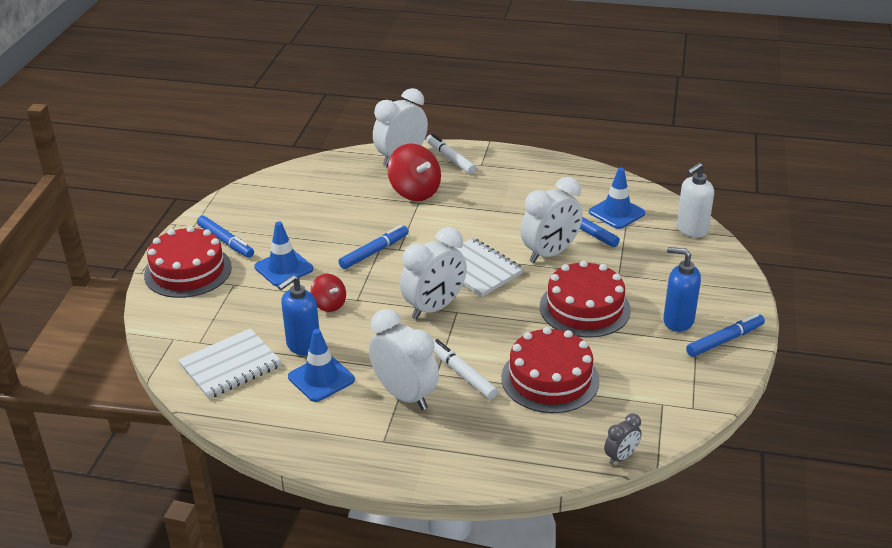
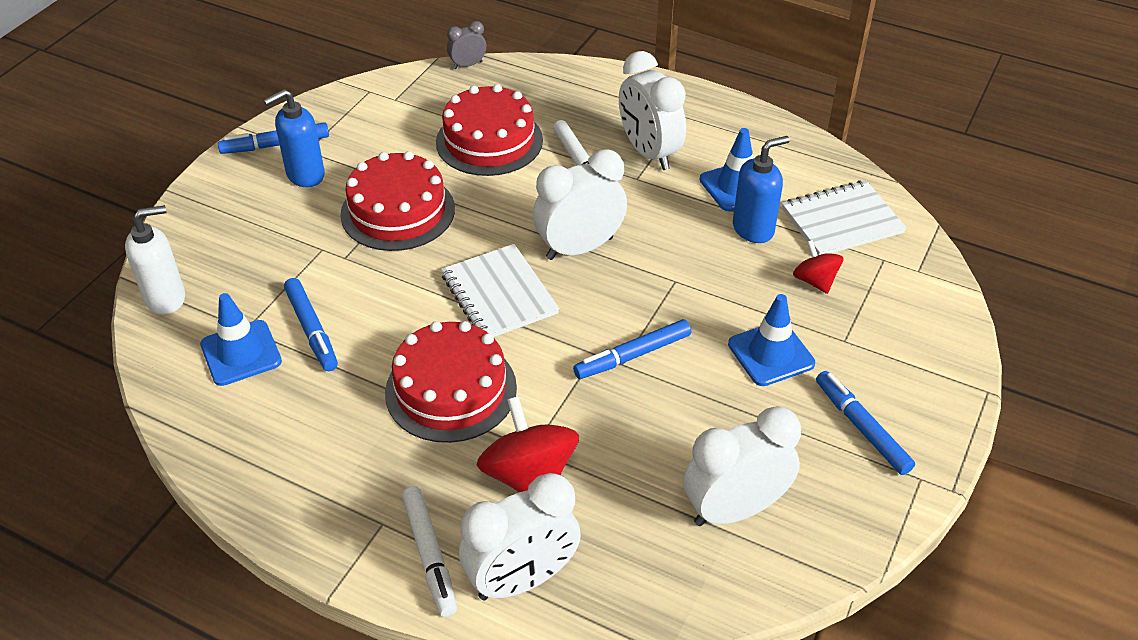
camera: 165 degrees left, 10 degrees up
red cake [144,226,232,298] -> red cake moved to [385,321,517,443]
red spinning top [310,274,346,312] -> red spinning top moved to [793,240,844,294]
white clock [520,177,583,263] -> white clock moved to [683,406,801,526]
blue soap dispenser [663,247,701,332] -> blue soap dispenser turned 105 degrees clockwise [263,89,325,187]

